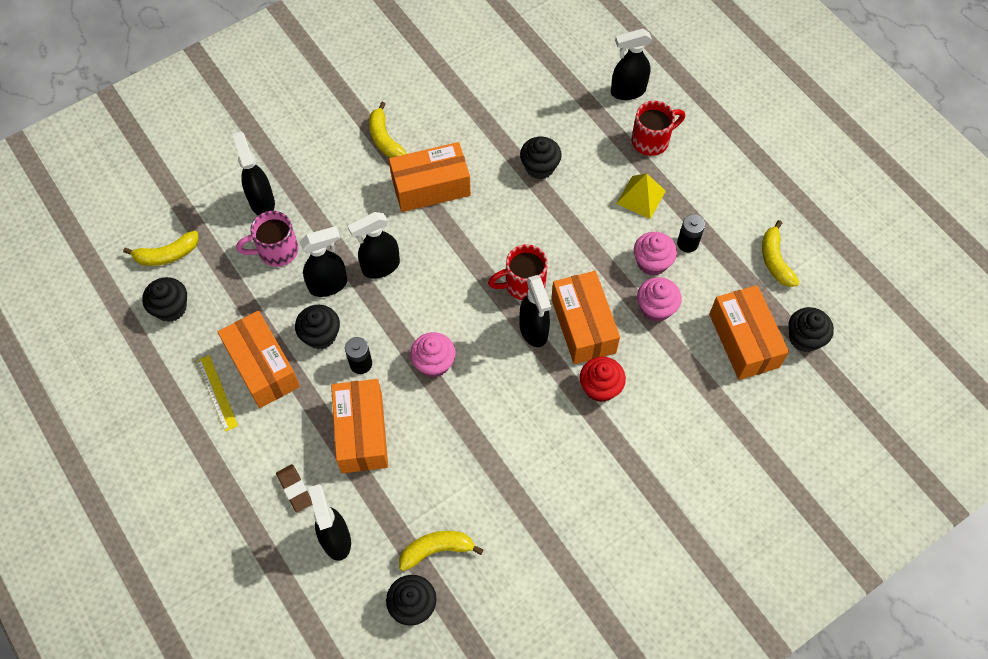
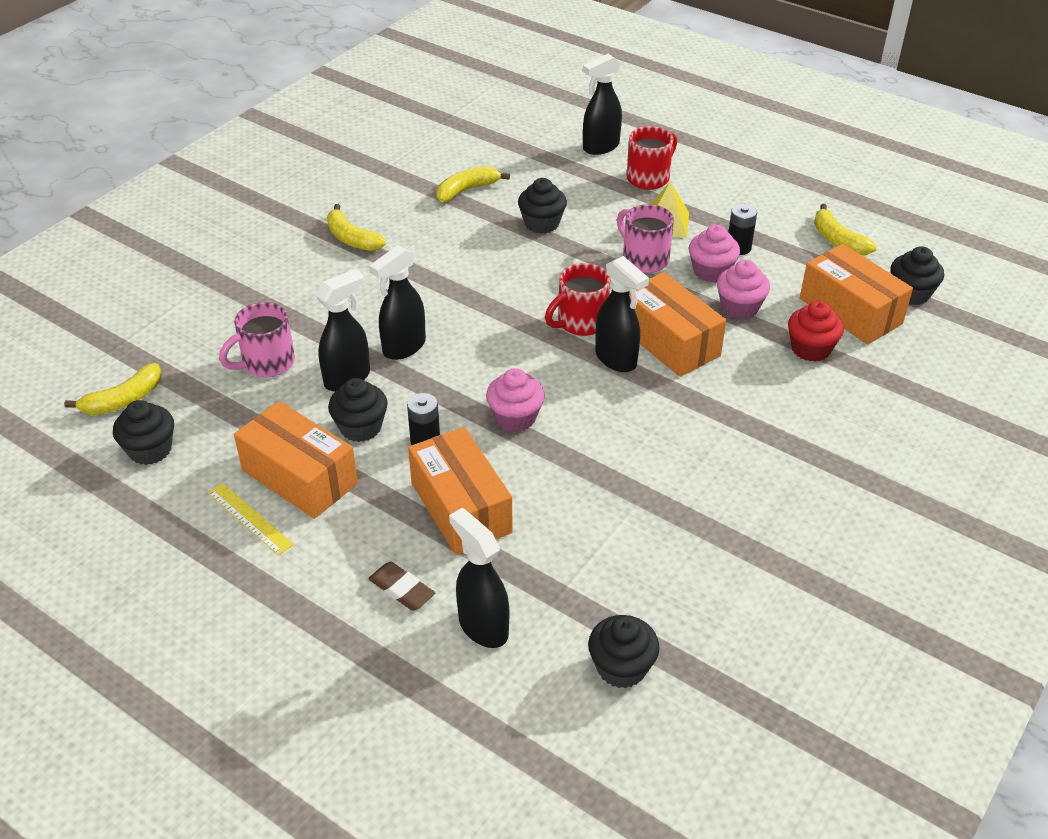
camera: 20 degrees left, 20 degrees down
black spray bottle [232,132,275,215] -> none
orange box [389,142,471,212] -> none
yellow banana [399,531,483,571] -> yellow banana moved to [436,166,510,202]
red cupcake [580,357,626,402] -> red cupcake moved to [788,301,844,362]
none -> pink mug [617,204,674,273]

